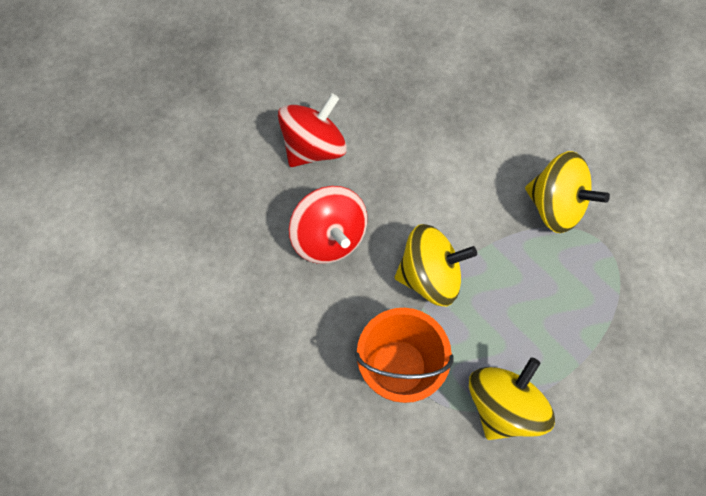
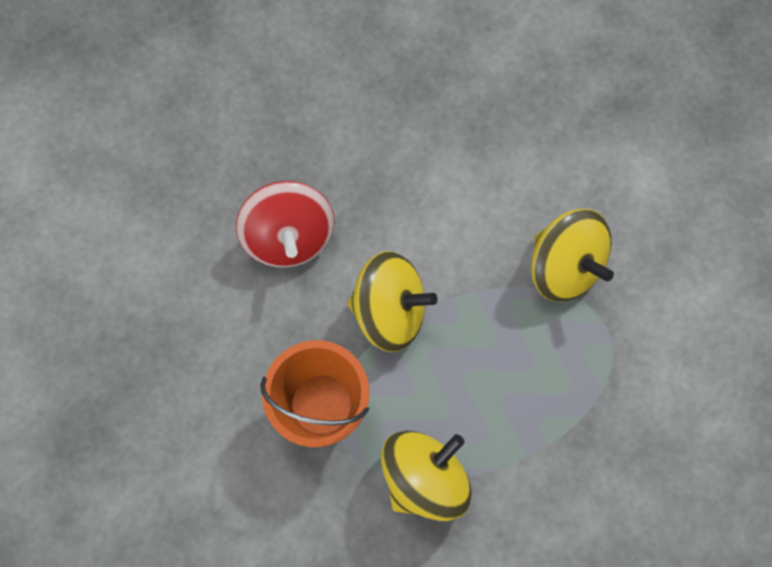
camera: 15 degrees right, 5 degrees up
red spinning top [278,93,347,167] -> none

